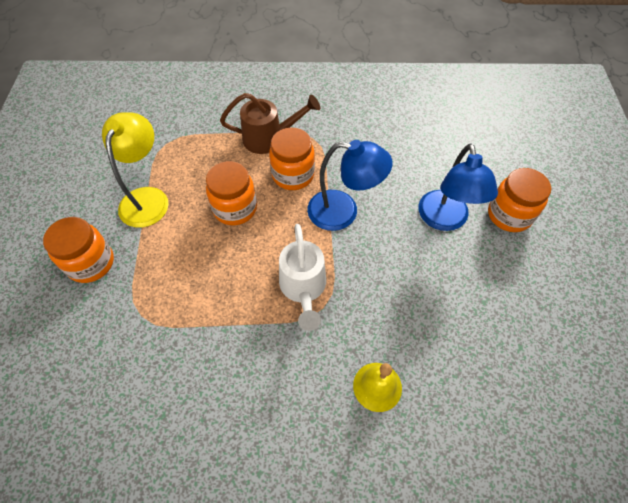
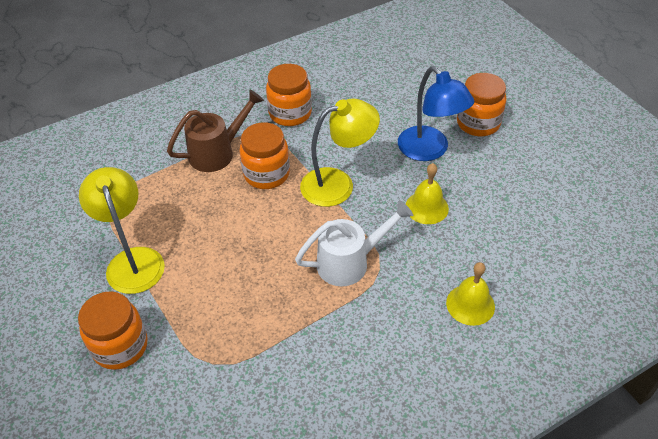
camera: 30 degrees left, 10 degrees down
orange jar [206,161,257,225] -> orange jar moved to [266,64,312,126]
white watering can [279,224,326,331] -> white watering can turned 75 degrees counterclockwise [295,200,413,286]
blue lamp [307,140,393,231] -> yellow lamp [300,99,380,207]
none -> yellow bell [406,163,449,224]

